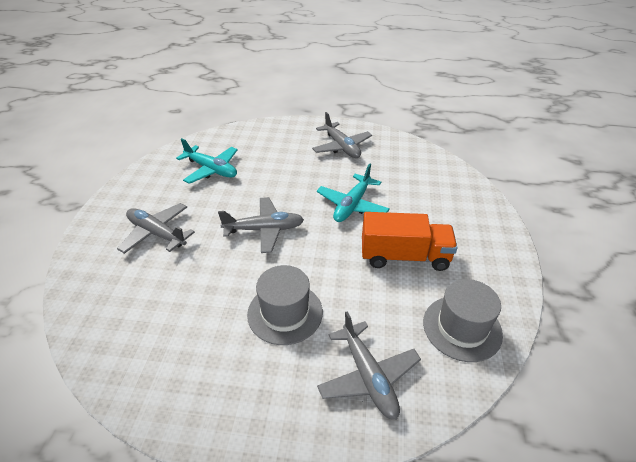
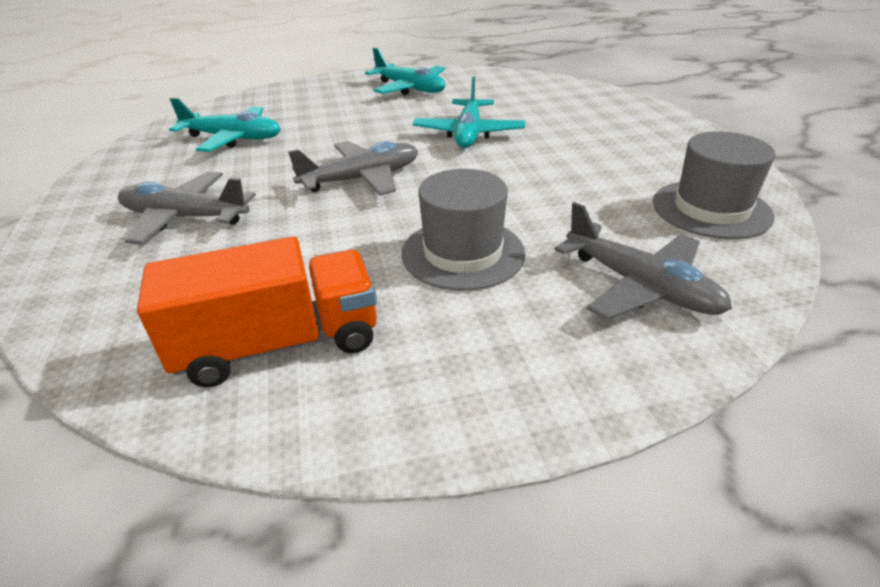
camera: 20 degrees left, 5 degrees down
grey plane [312,112,372,158] -> turquoise plane [365,48,445,95]
orange truck [362,212,457,271] -> orange truck moved to [137,236,377,387]

